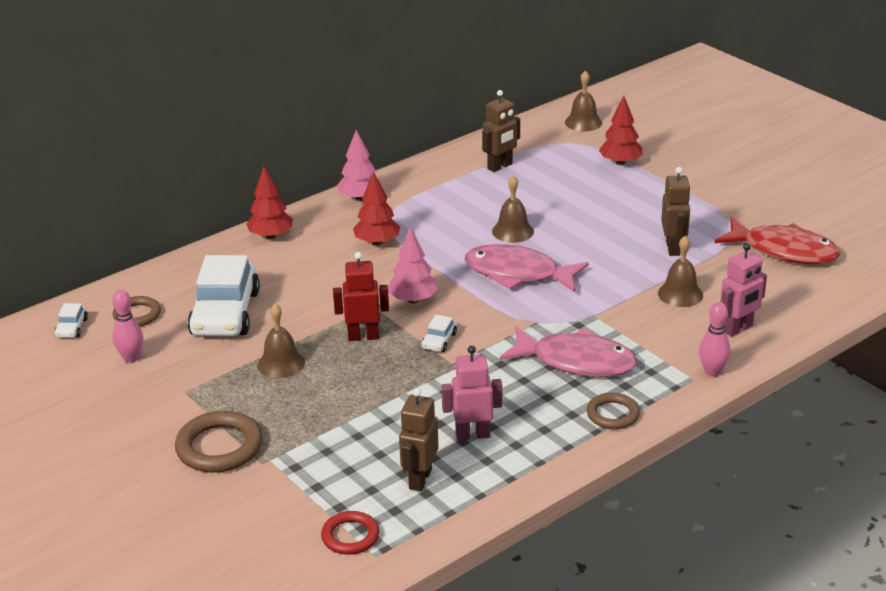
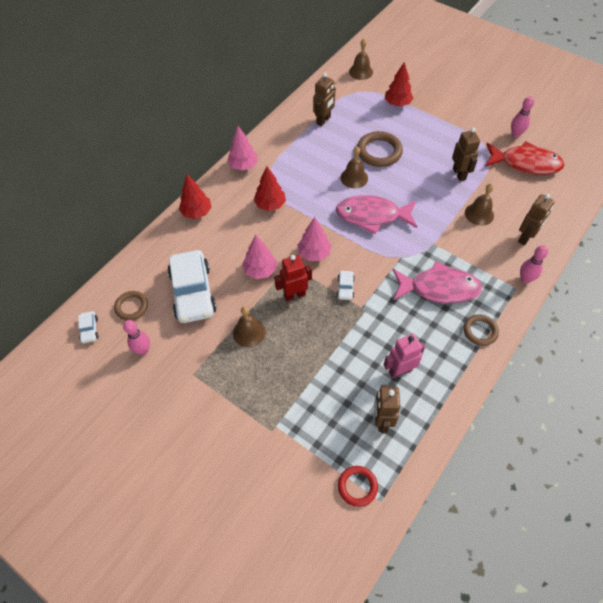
camera: 15 degrees left, 25 degrees up
brown ring [175,411,263,472] -> brown ring moved to [357,131,403,167]
pink robot [721,243,767,337] -> brown robot [518,194,554,246]
none -> pink tree [242,235,277,279]
none -> pink bowling pin [511,97,534,138]

